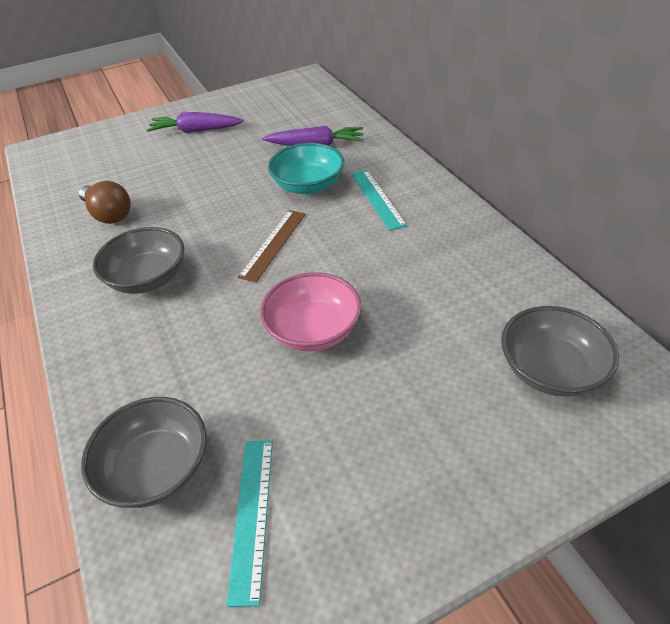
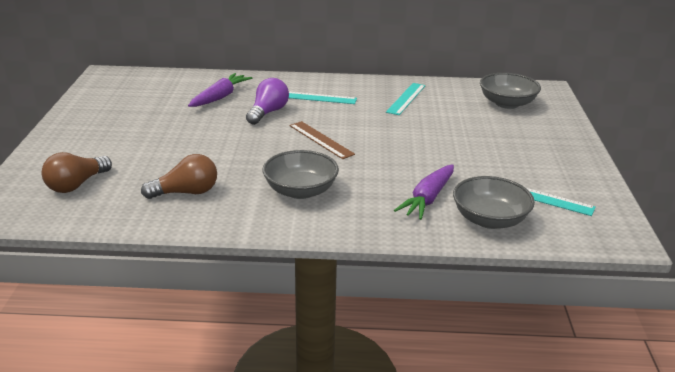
camera: 65 degrees left, 15 degrees down
purple carrot [147,112,244,133] -> purple carrot moved to [394,164,454,220]
pink bowl [260,272,362,351] -> none
turquoise bowl [268,143,344,194] -> purple light bulb [246,78,289,125]
none -> brown light bulb [41,152,112,193]
none -> turquoise ruler [386,83,426,115]

